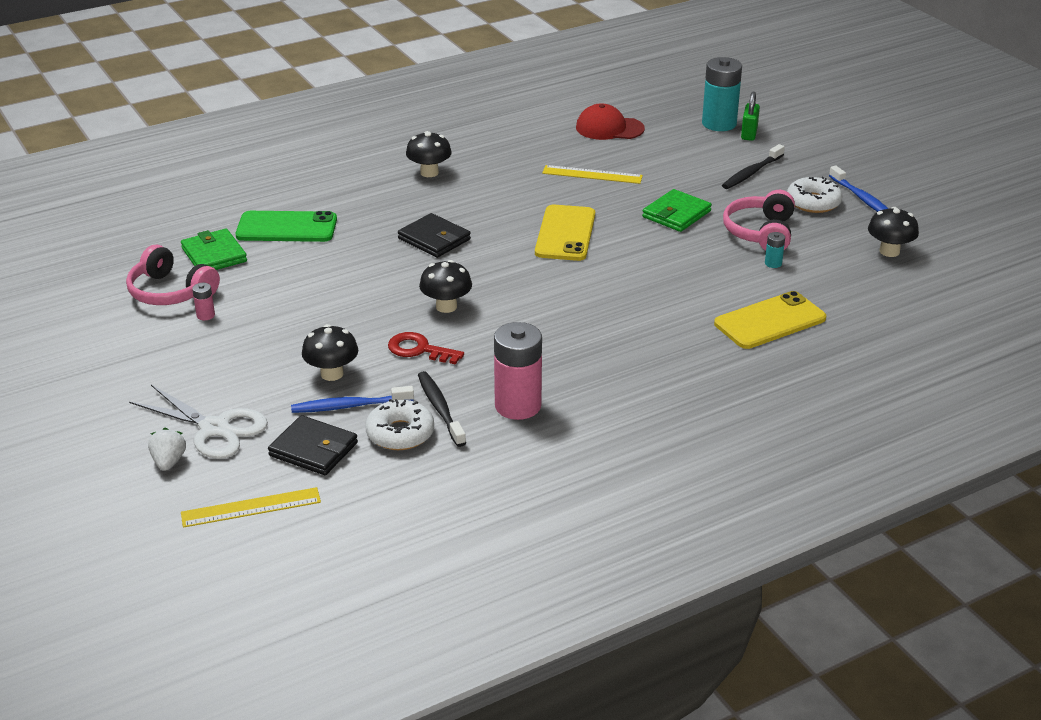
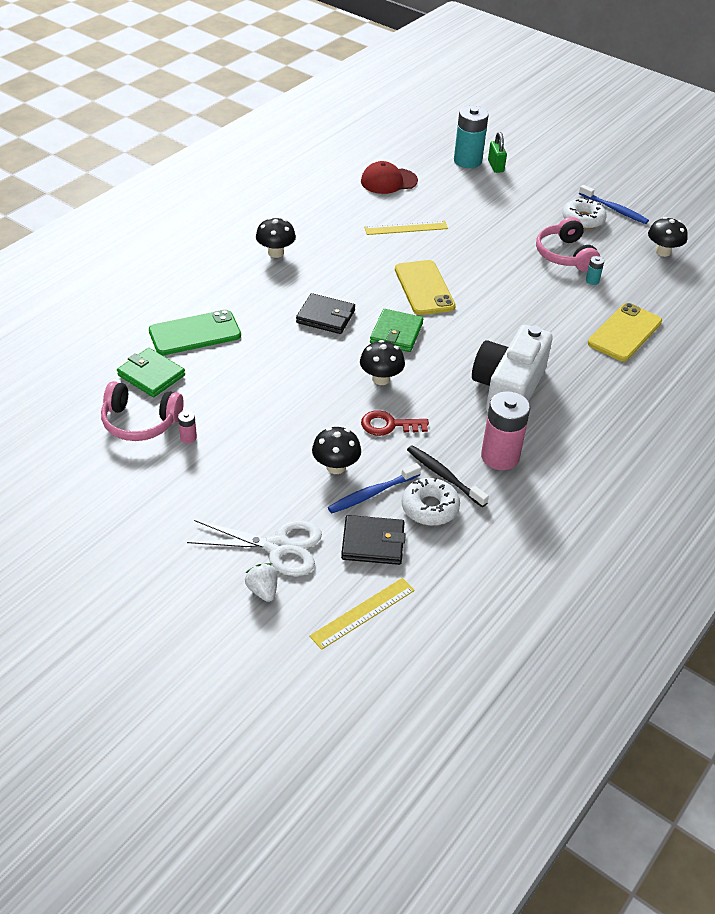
camera: 25 degrees left, 10 degrees up
green wallet [642,189,712,232] -> green wallet moved to [370,309,423,352]
black toothbrush [722,144,785,189] -> none
none -> white camera [472,325,553,412]

